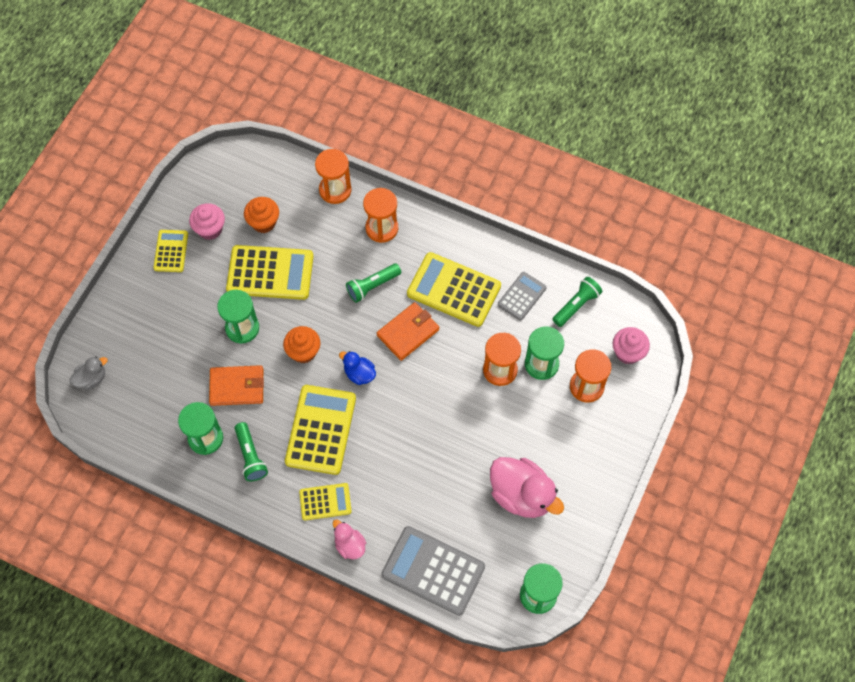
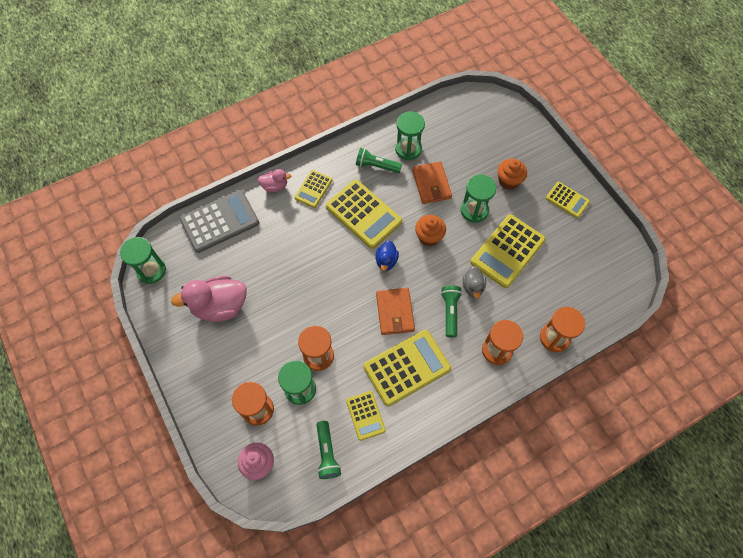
camera: 125 degrees right, 0 degrees up
grey duck [70,357,108,390] -> grey duck moved to [463,266,486,298]
pink cupcake [189,203,225,240] -> none
orange wallet [209,365,264,406] -> orange wallet turned 45 degrees counterclockwise [412,161,452,204]
orange cupcake [244,197,279,233] -> orange cupcake moved to [497,159,527,190]
blue duck [339,351,376,385] -> blue duck turned 120 degrees clockwise [375,241,399,271]
grey calculator [498,272,547,321] -> yellow calculator [346,391,386,441]

